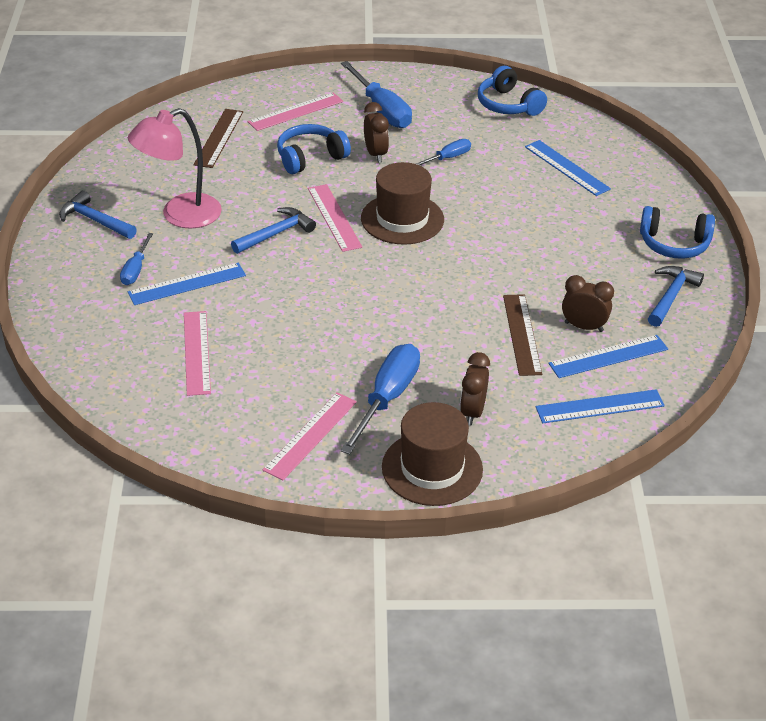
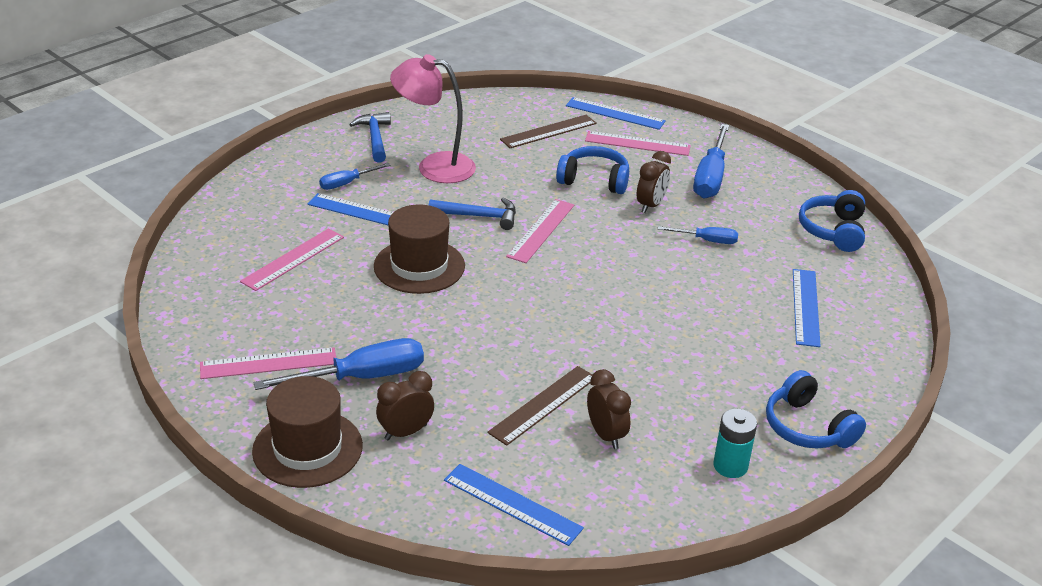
camera: 45 degrees right, 5 degrees down
brown hat [361,162,444,245] -> brown hat moved to [374,204,465,294]
blue ruler [549,335,668,378] -> blue ruler moved to [566,97,666,130]
blue hammer [648,266,704,327] -> turquoise battery [713,409,757,478]

